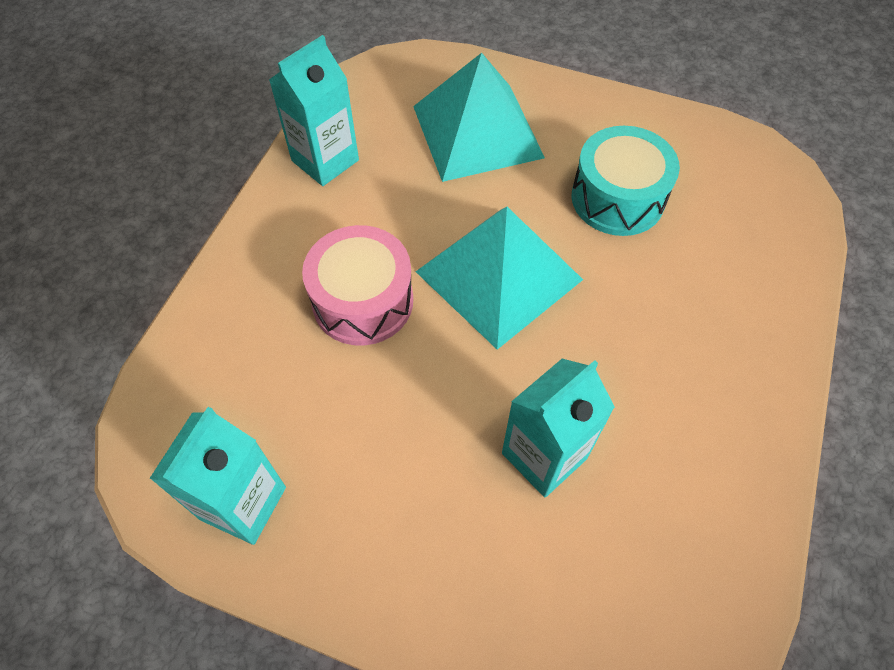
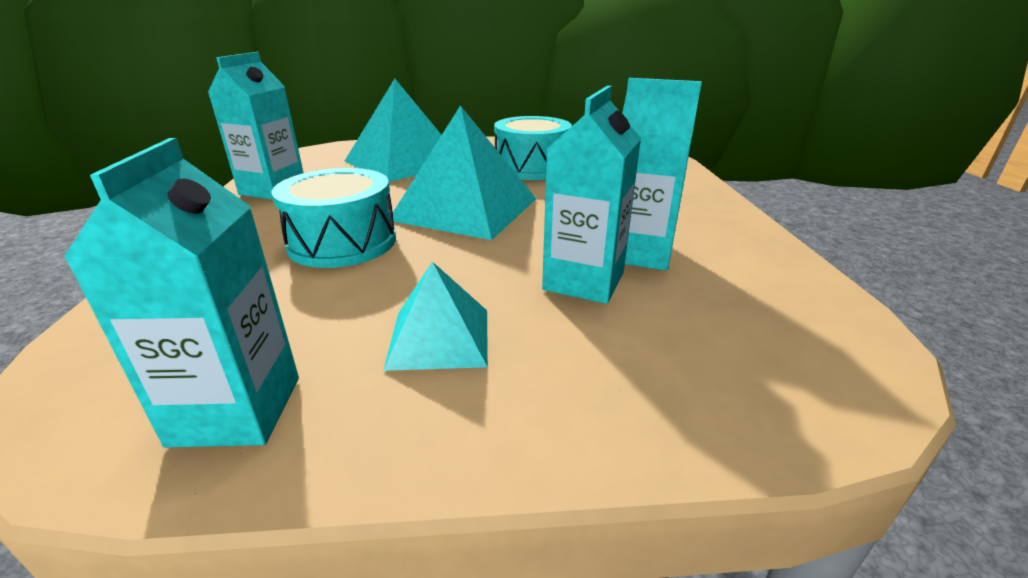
camera: 25 degrees left, 30 degrees down
pink drum [302,225,413,346] -> turquoise drum [272,168,396,268]
none -> turquoise pyramid [383,262,488,371]
none -> turquoise carton [622,78,702,271]

